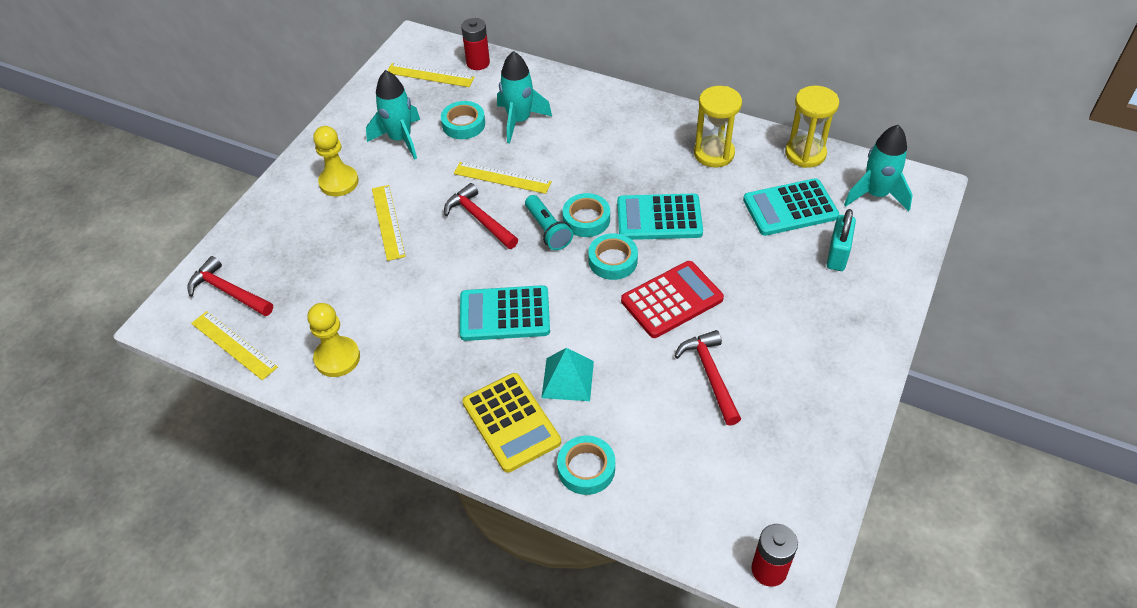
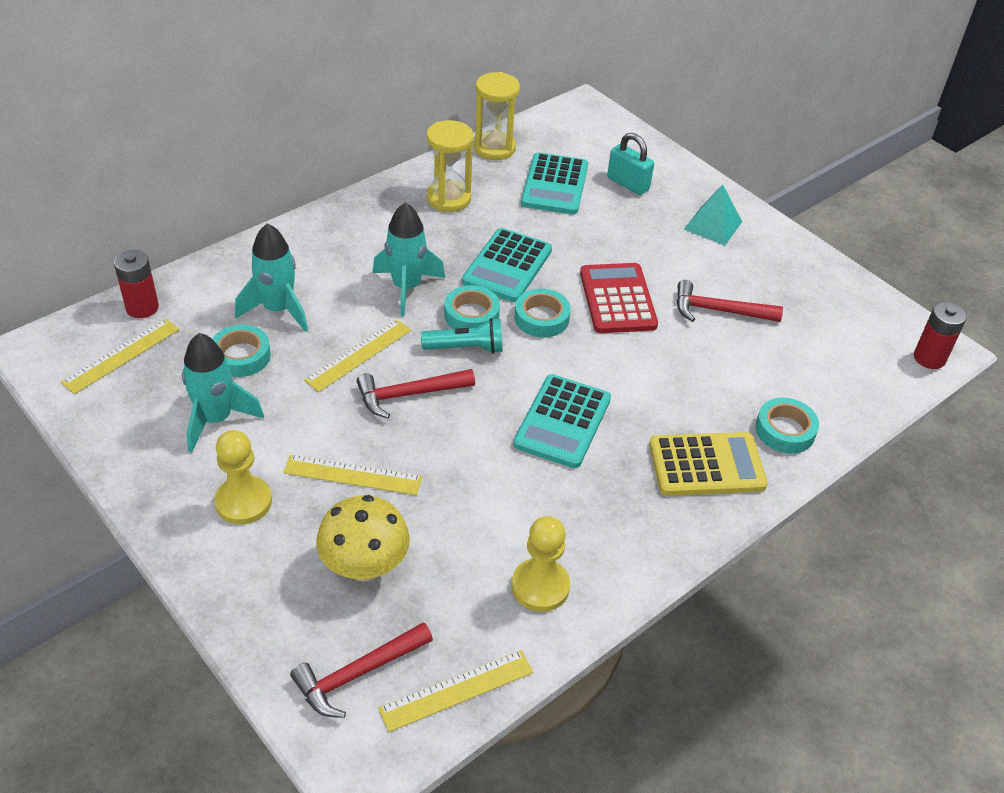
camera: 70 degrees left, 5 degrees down
turquoise pyramid [541,348,594,401] -> turquoise pyramid moved to [684,184,742,245]
turquoise rocket [844,125,913,211] -> turquoise rocket moved to [373,202,445,317]
none -> yellow mushroom [316,495,410,582]

